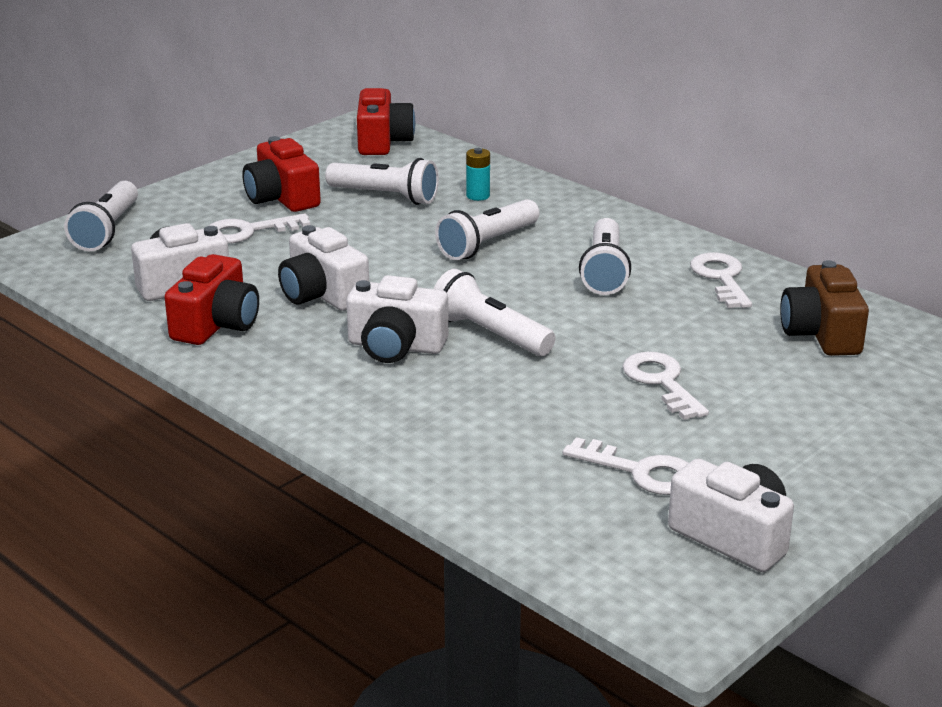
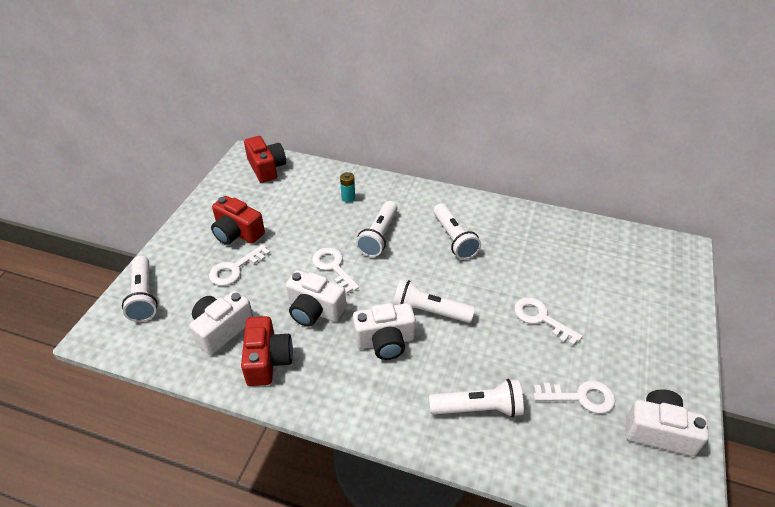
camera: 25 degrees left, 15 degrees up
white flashlight [325,158,439,205] -> white flashlight moved to [429,379,524,417]
white key [690,252,752,308] -> white key moved to [312,247,359,294]
brown camera [780,260,869,356] -> none

